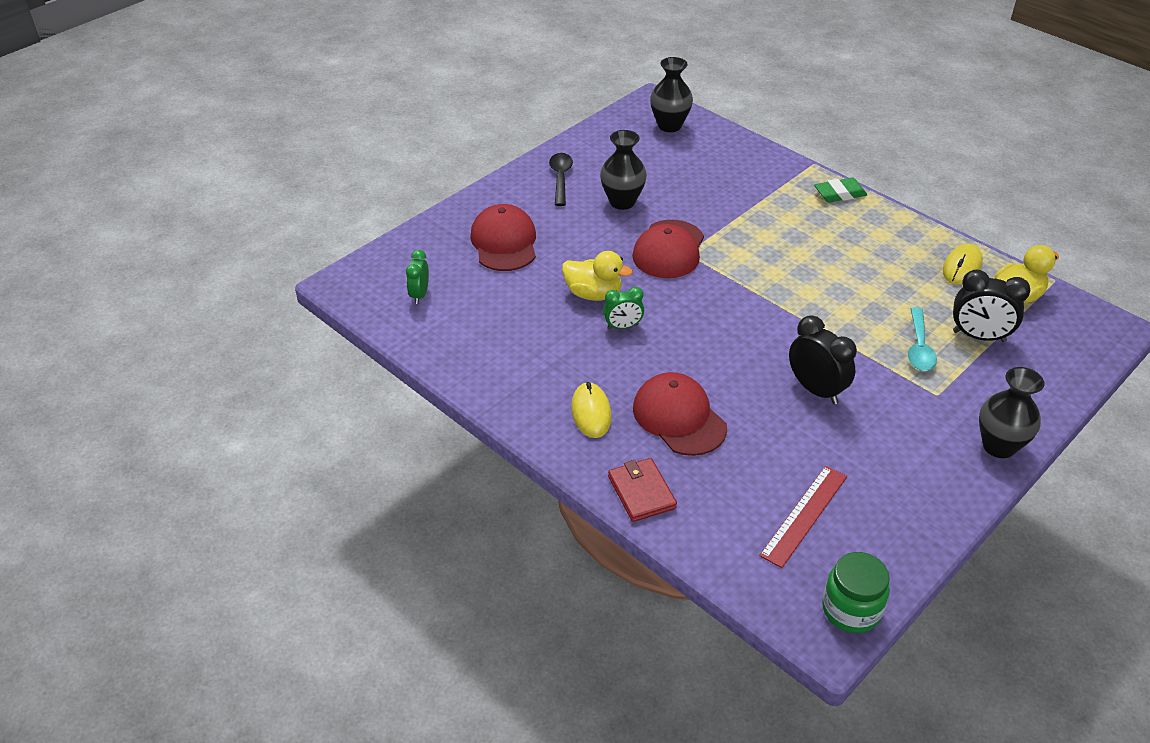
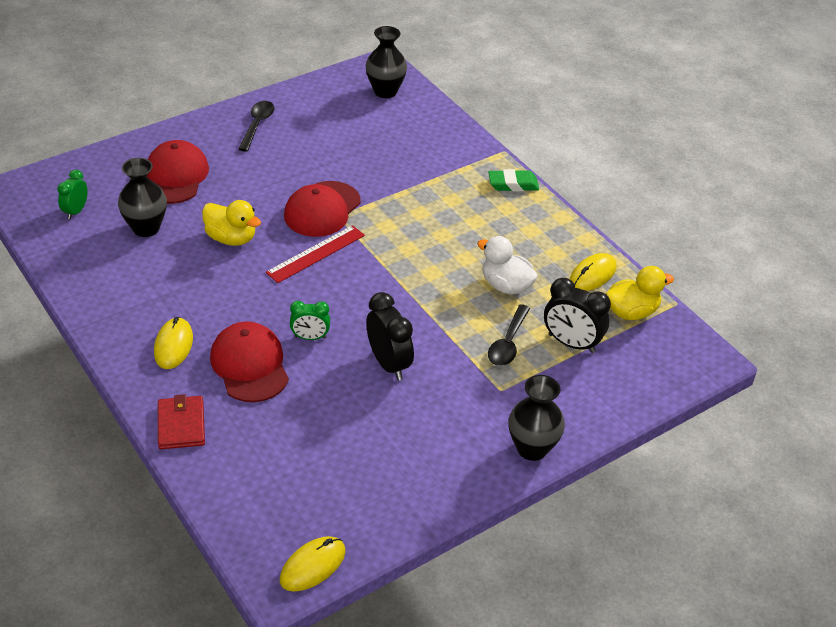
camera: 10 degrees right, 0 degrees up
black vase [600,130,647,210] -> black vase moved to [118,158,167,237]
green clock [603,287,644,329] -> green clock moved to [290,301,330,340]
red ruler [759,466,847,568] -> red ruler moved to [266,225,365,283]
green jar [822,552,890,633] -> yellow mouse [280,536,346,592]
turquoise spoon [908,307,937,371] -> black spoon [488,304,530,366]
none -> white duck [477,236,538,295]

